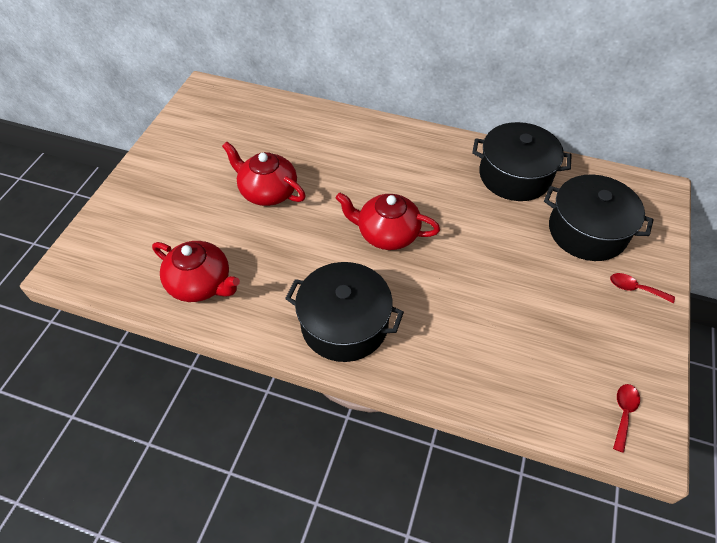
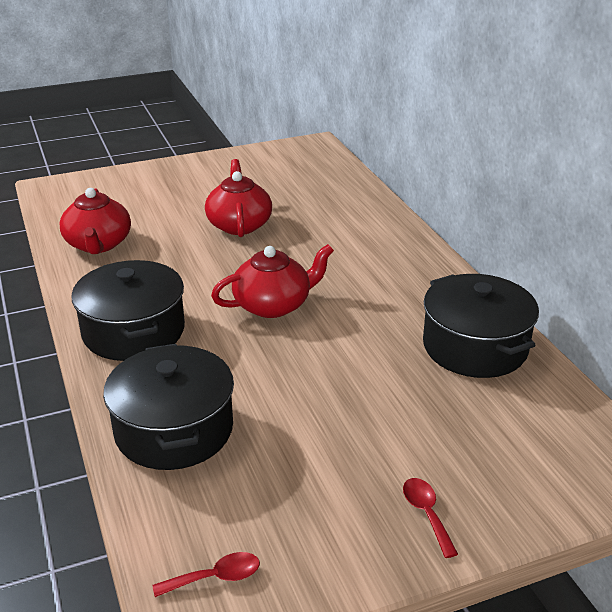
camera: 50 degrees right, 20 degrees down
red teapot [336,192,440,250] -> red teapot turned 90 degrees clockwise [211,244,334,318]
black pot [544,175,654,261] -> black pot moved to [103,344,234,470]

